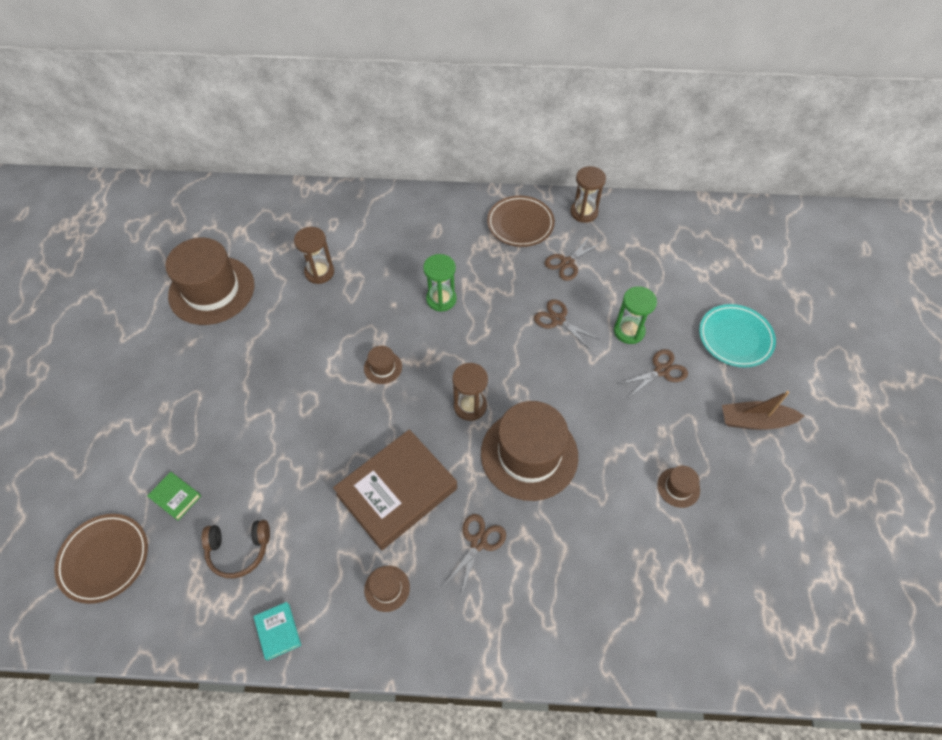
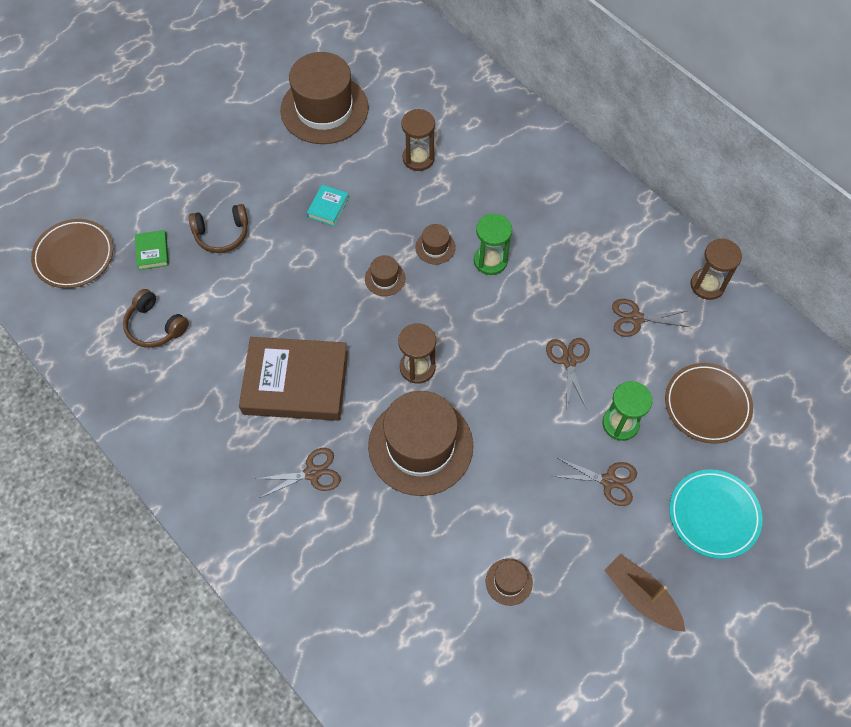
camera: 45 degrees right, 5 degrees up
turquoise book [254,602,301,661] -> turquoise book moved to [307,185,349,226]
brown hat [364,566,410,612] -> brown hat moved to [416,224,456,264]
brown plate [487,196,555,247] -> brown plate moved to [665,363,753,444]
none -> brown headphones [189,204,248,253]

